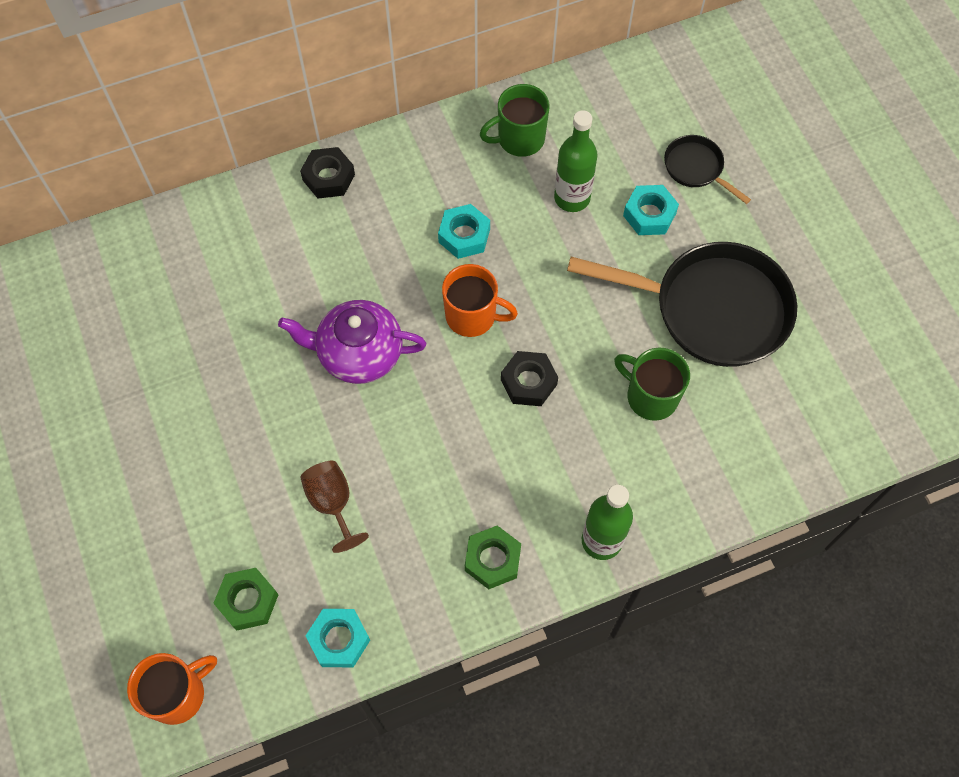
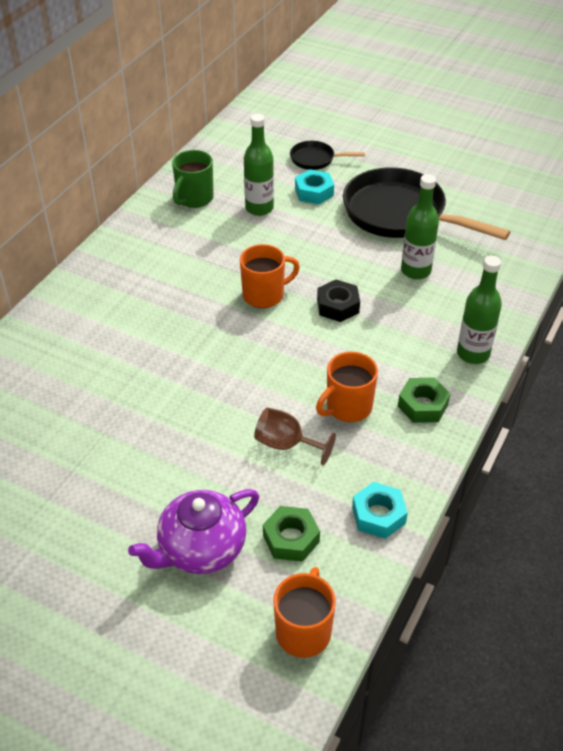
camera: 40 degrees left, 20 degrees down
purple teapot [278,300,426,384] -> purple teapot moved to [128,489,259,574]
black nut [300,147,355,198] -> none
turquoise nut [438,204,490,259] -> none
black pan [567,242,797,367] -> black pan turned 120 degrees counterclockwise [343,167,510,240]
green mug [614,348,690,421] -> green bottle [401,174,439,279]
none -> orange mug [316,352,378,422]

